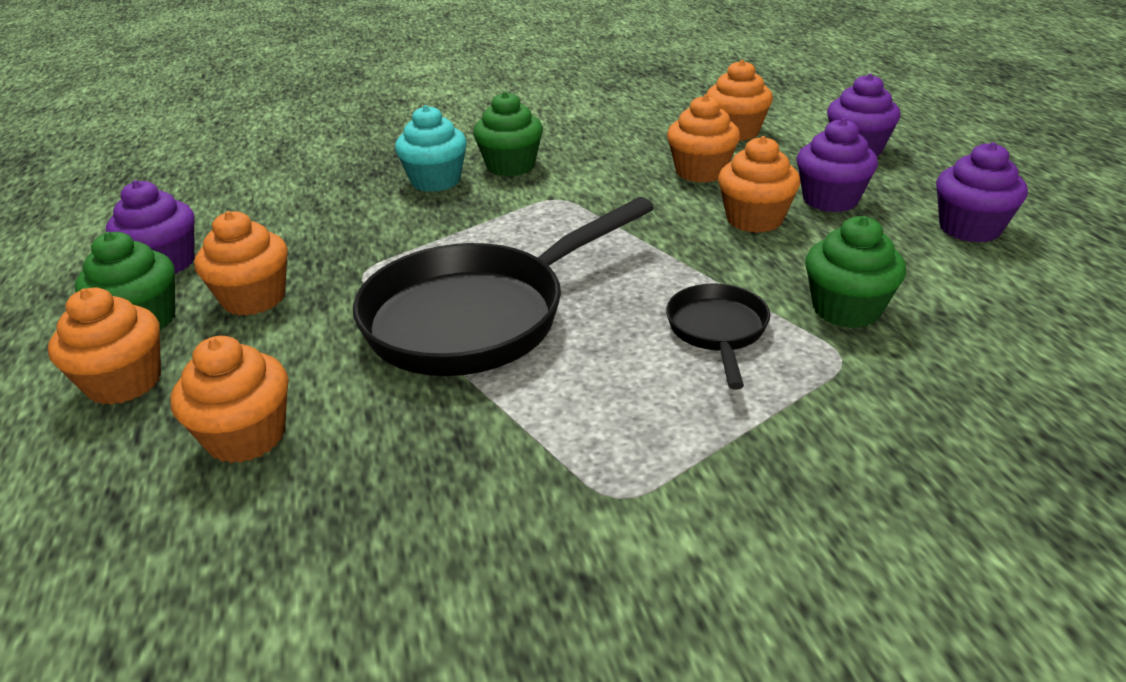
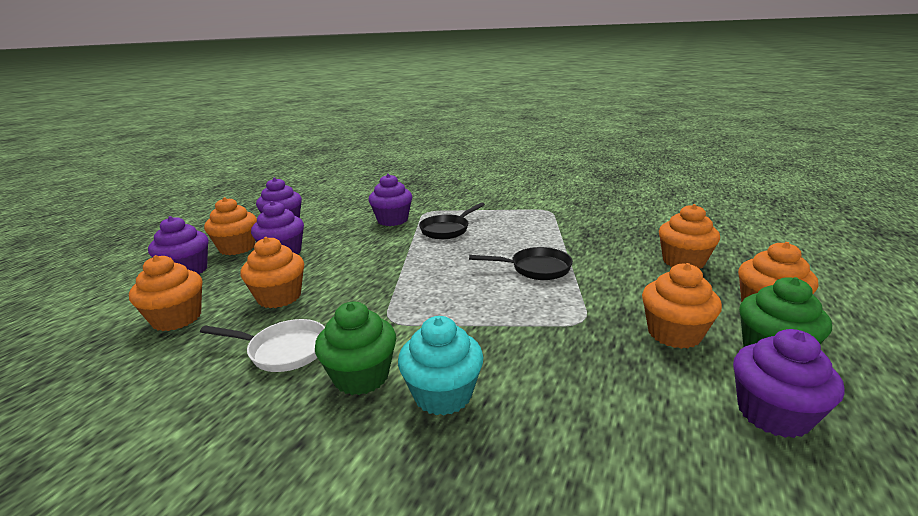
camera: 140 degrees left, 10 degrees down
black pan [353,197,654,376] -> black pan [469,247,573,280], size x0.49
orange cupcake [718,136,801,233] -> orange cupcake moved to [204,197,257,255]
green cupcake [805,216,906,328] -> purple cupcake [368,174,412,226]
none -> white pan [200,319,325,372]

